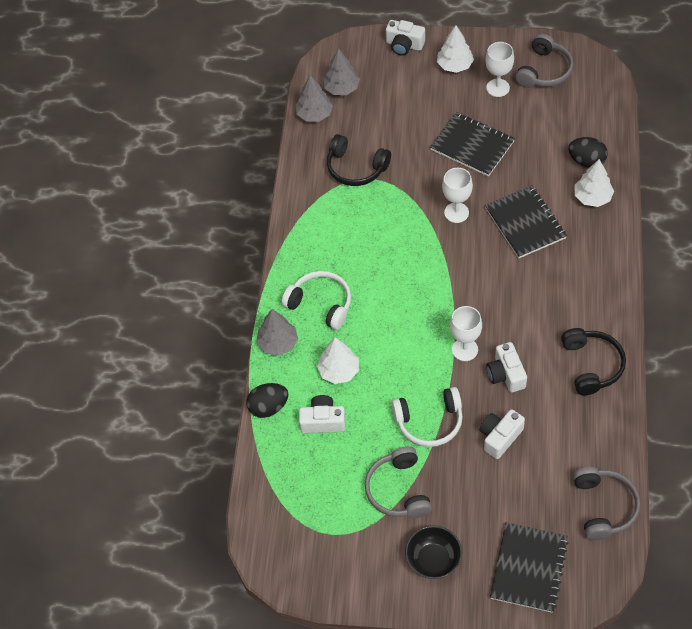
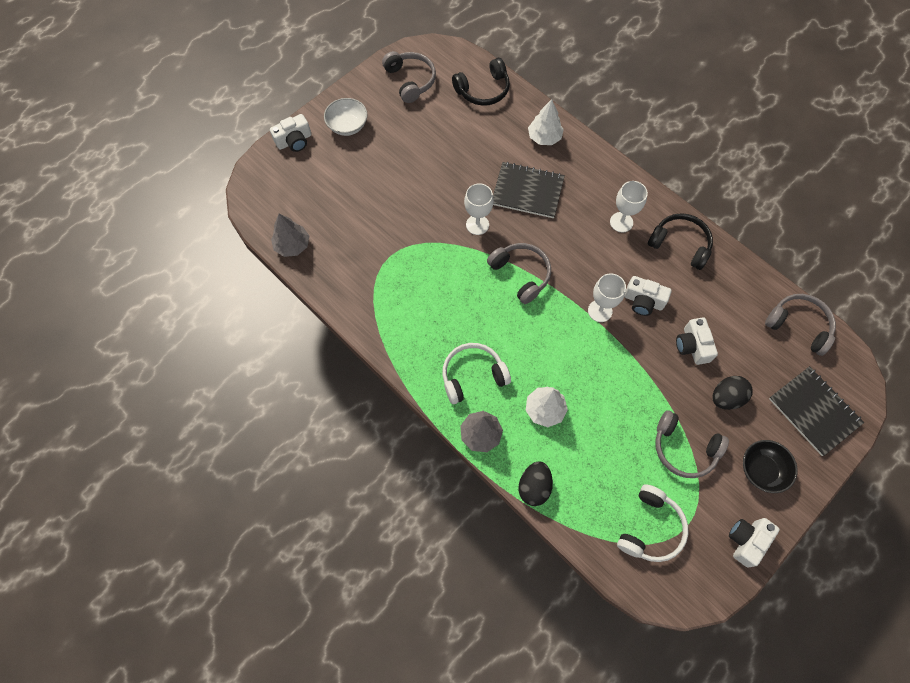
camera: 55 degrees left, 10 degrees up
white camera [299,395,346,433] -> white camera moved to [729,518,780,568]
grey tree [323,48,360,95] -> none
black headphones [327,134,391,186] -> black headphones moved to [452,58,510,106]
white headphones [392,387,463,447] -> white headphones moved to [617,484,688,562]
black notebook [430,112,515,177] -> none
white tree [437,25,474,73] -> white bowl [324,98,368,136]
white goblet [485,42,514,97] -> white goblet moved to [610,181,648,232]
black egg [568,137,608,168] -> black egg moved to [712,376,753,410]
none -> grey headphones [487,243,551,304]

